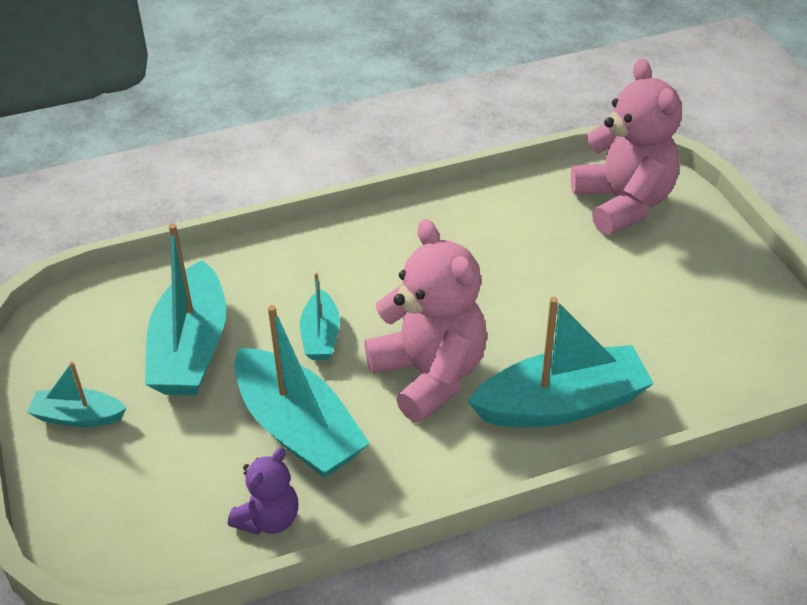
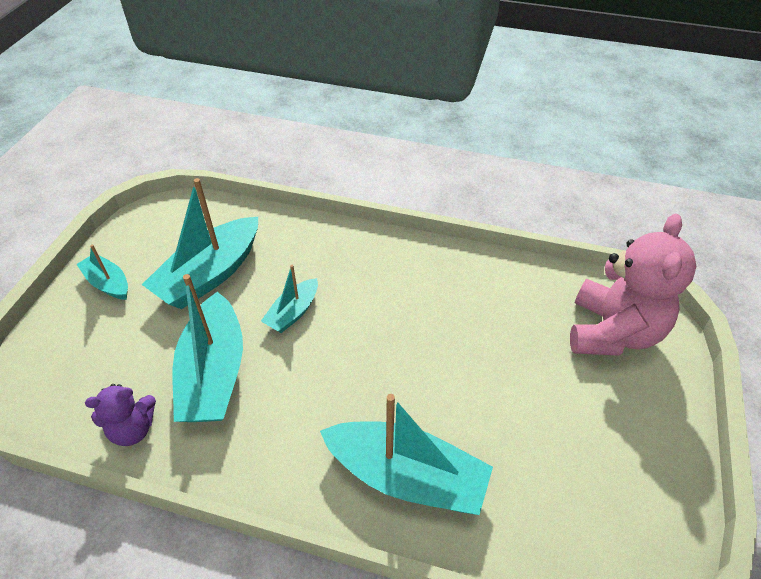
camera: 35 degrees right, 5 degrees up
pink teddy bear [364,219,487,423] -> none

